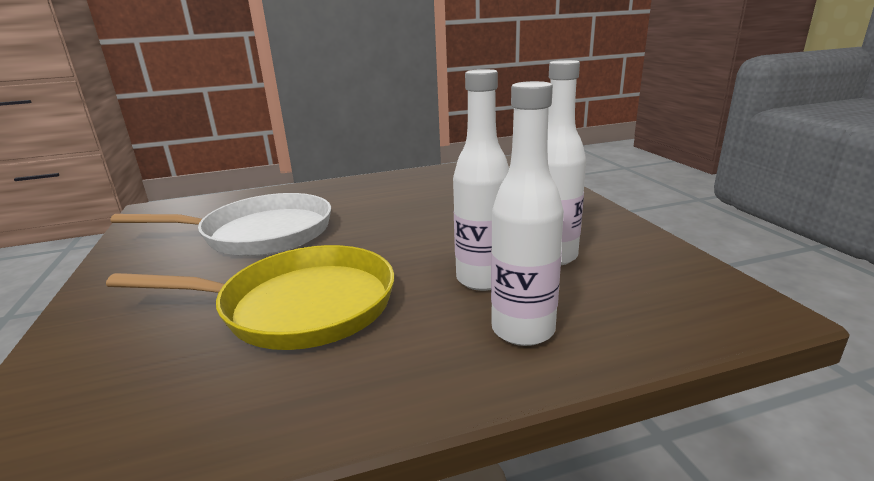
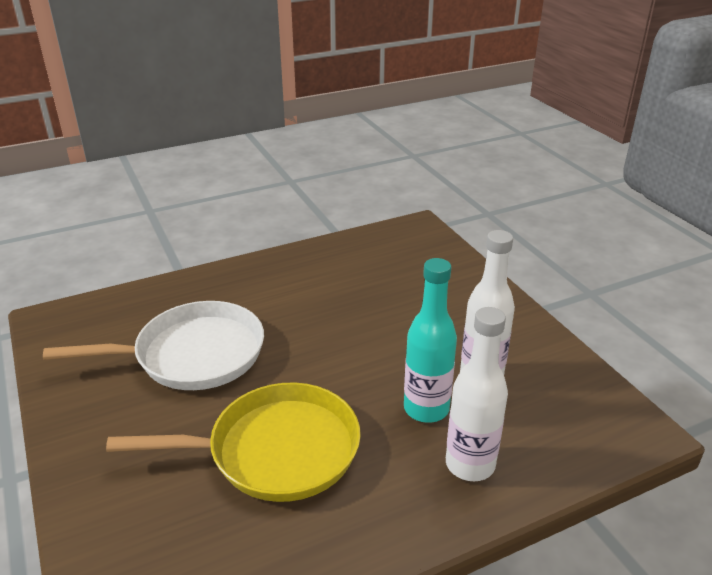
camera: 10 degrees left, 10 degrees up
white bottle [453,69,509,291] -> turquoise bottle [404,258,457,423]

